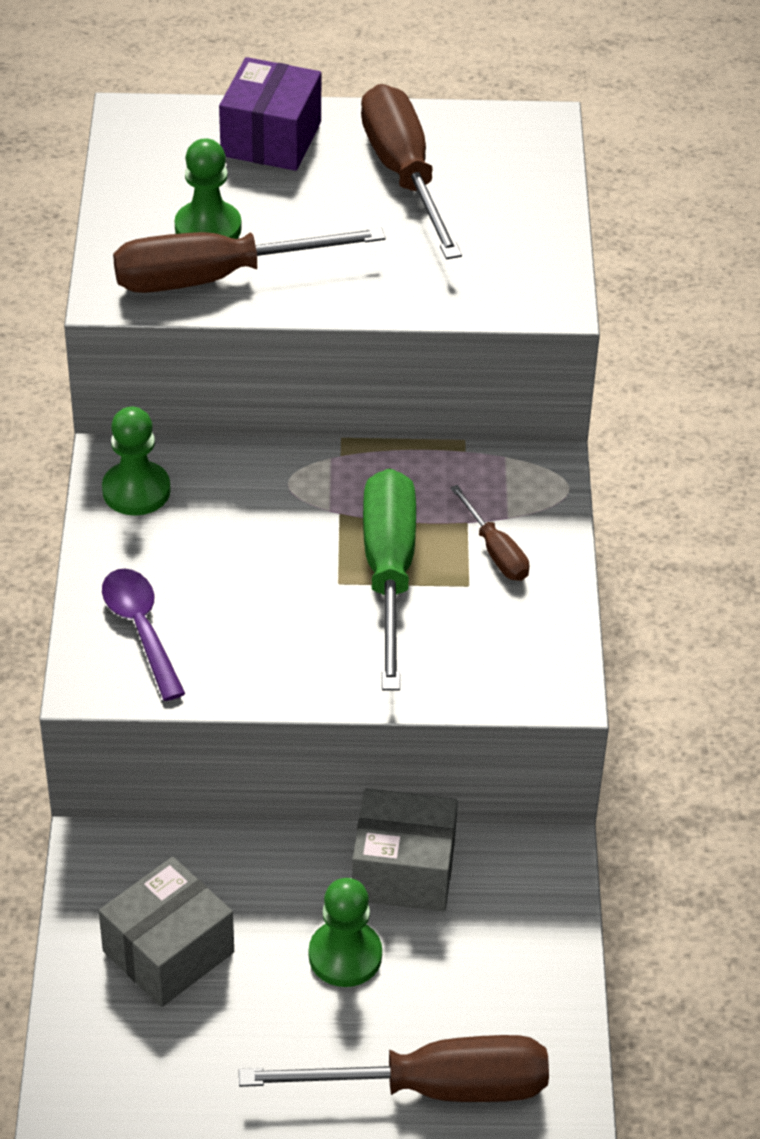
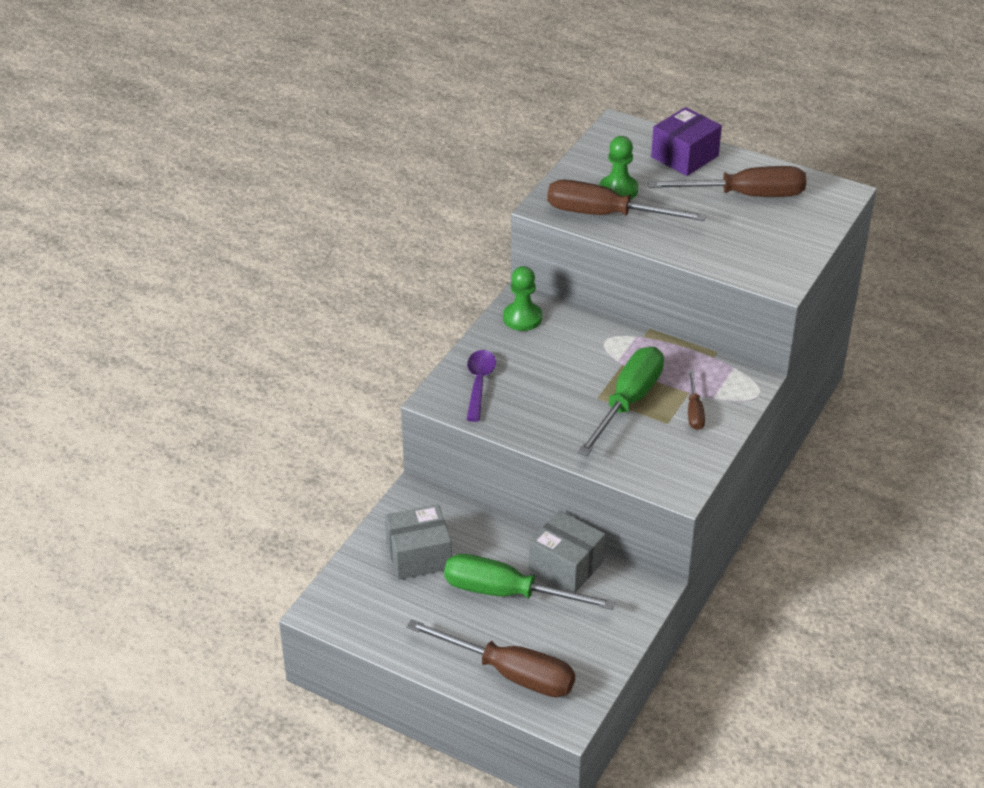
camera: 30 degrees right, 5 degrees down
green pawn [309,878,382,987] -> green screwdriver [444,554,615,610]
brown screwdriver [361,84,462,259] -> brown screwdriver turned 75 degrees clockwise [648,166,807,197]

